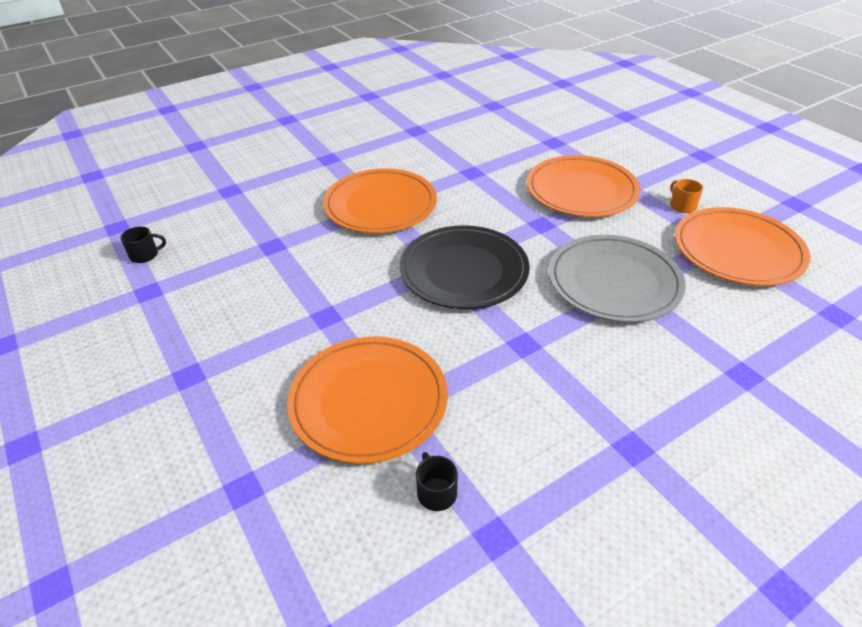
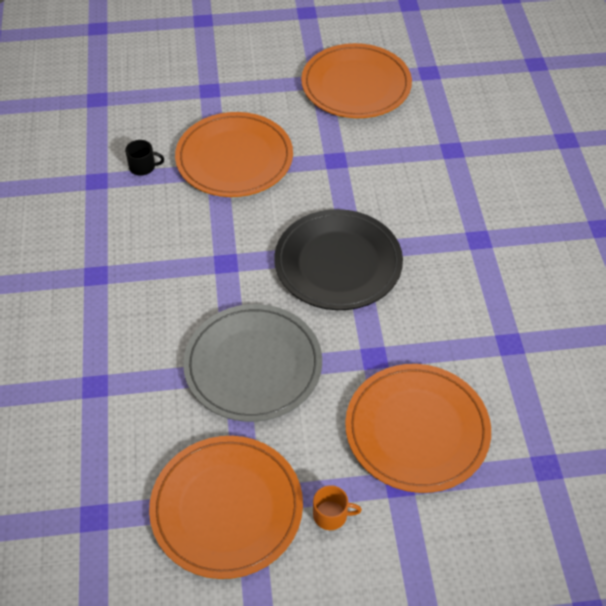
camera: 115 degrees right, 10 degrees up
black mug [120,226,166,263] -> none
orange plate [323,168,437,233] -> orange plate moved to [301,43,412,118]

